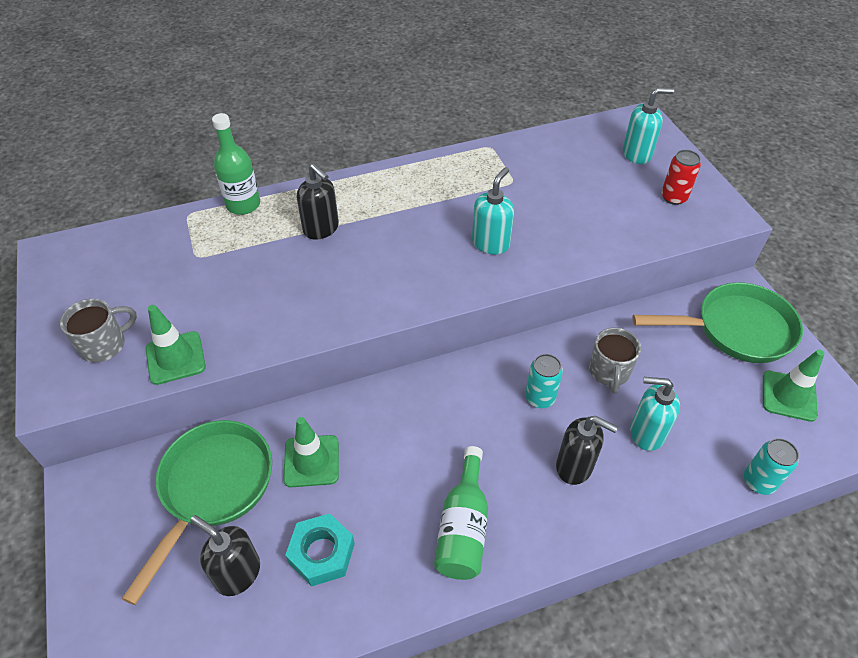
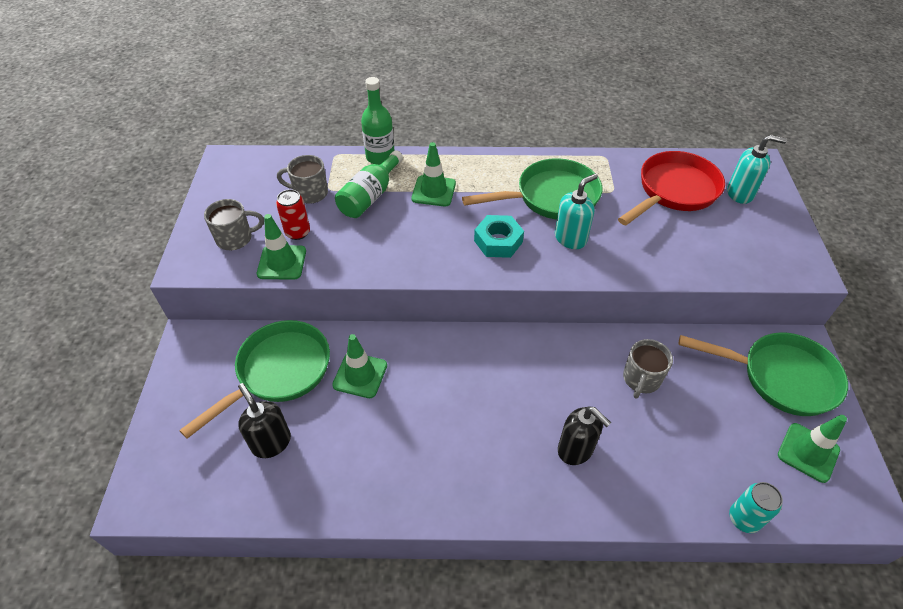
camera: 20 degrees right, 0 degrees up
turquoise nut [285,513,355,587] -> turquoise nut moved to [474,215,524,258]
black soap dispenser [297,164,339,240] -> green traffic cone [411,142,456,207]
green bottle [434,446,488,580] -> green bottle moved to [335,150,403,218]
turquoise can [525,354,563,408] -> none
turquoise soap dispenser [630,377,680,451] -> none
red can [661,150,701,205] -> red can moved to [276,189,310,240]
none -> grey mug [277,155,328,204]
none -> green pan [462,158,602,220]
none -> red pan [618,151,725,225]

